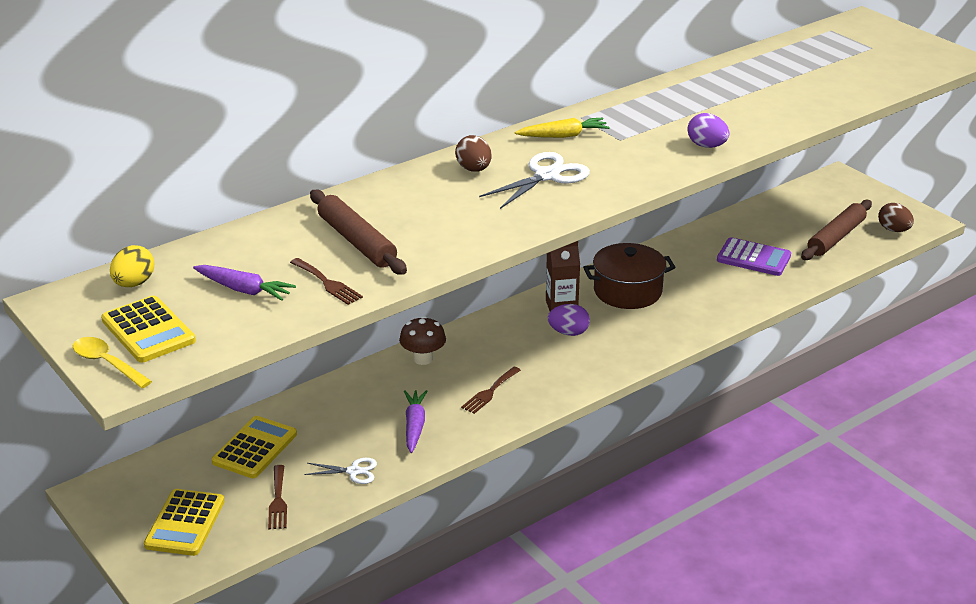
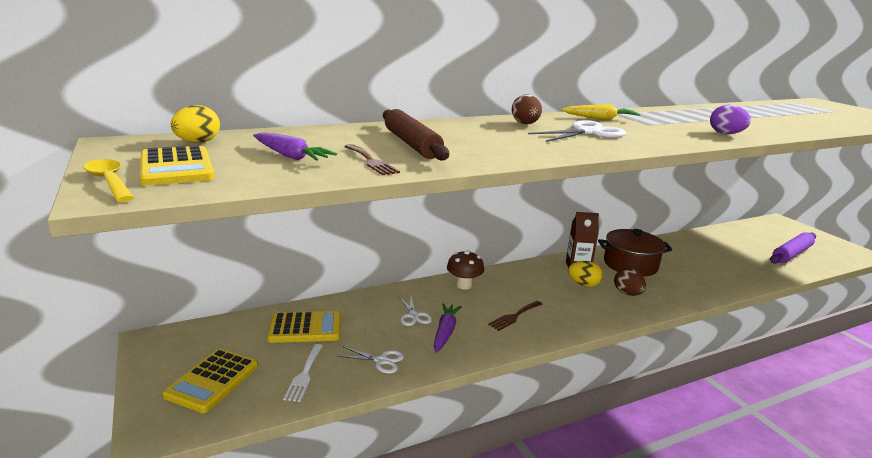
camera: 10 degrees right, 10 degrees down
yellow calculator [212,416,297,478] -> yellow calculator turned 45 degrees clockwise [267,311,341,343]
brown fork [268,465,287,529] -> white fork [283,344,323,402]
purple egg [548,304,590,336] -> yellow egg [568,261,603,287]
purple calculator [717,237,791,276] -> none
brown rolling pin [801,200,872,260] -> purple rolling pin [770,232,816,264]
brown egg [878,203,914,232] -> brown egg moved to [614,268,646,296]
none -> white scissors [399,296,432,326]

